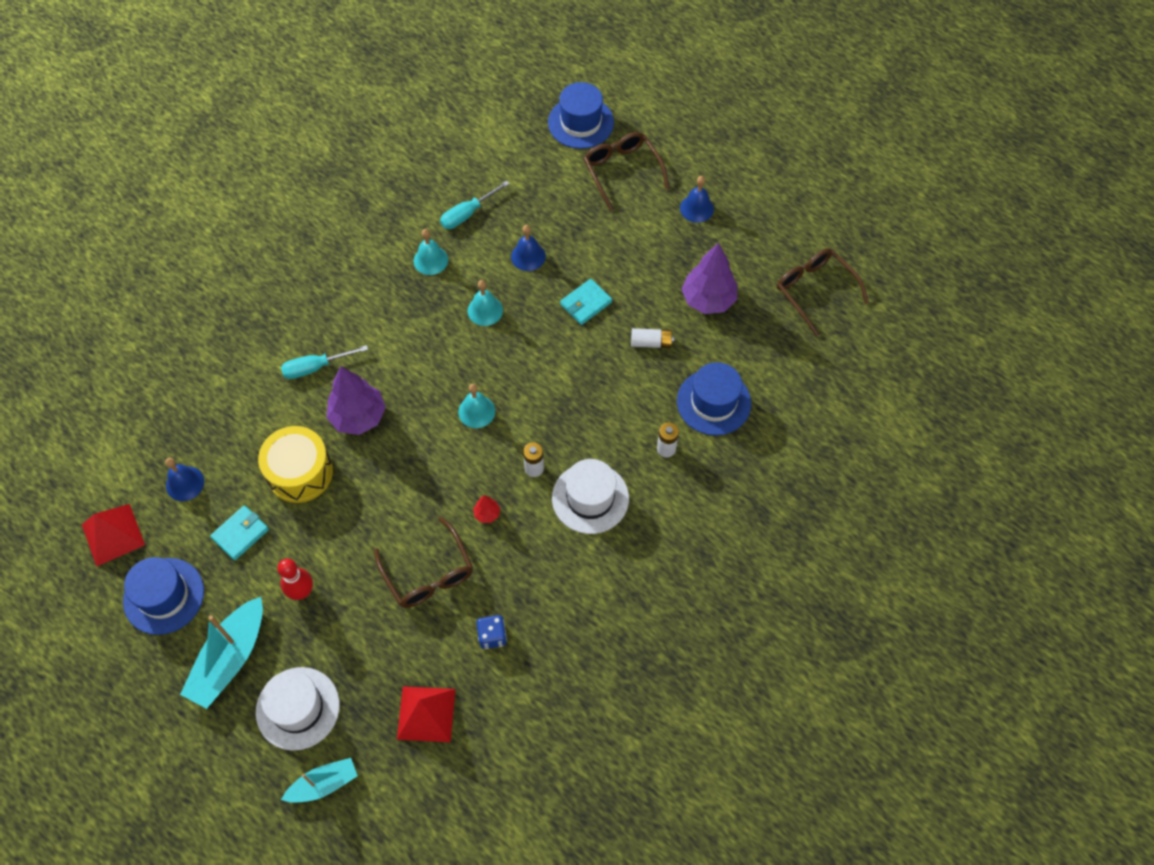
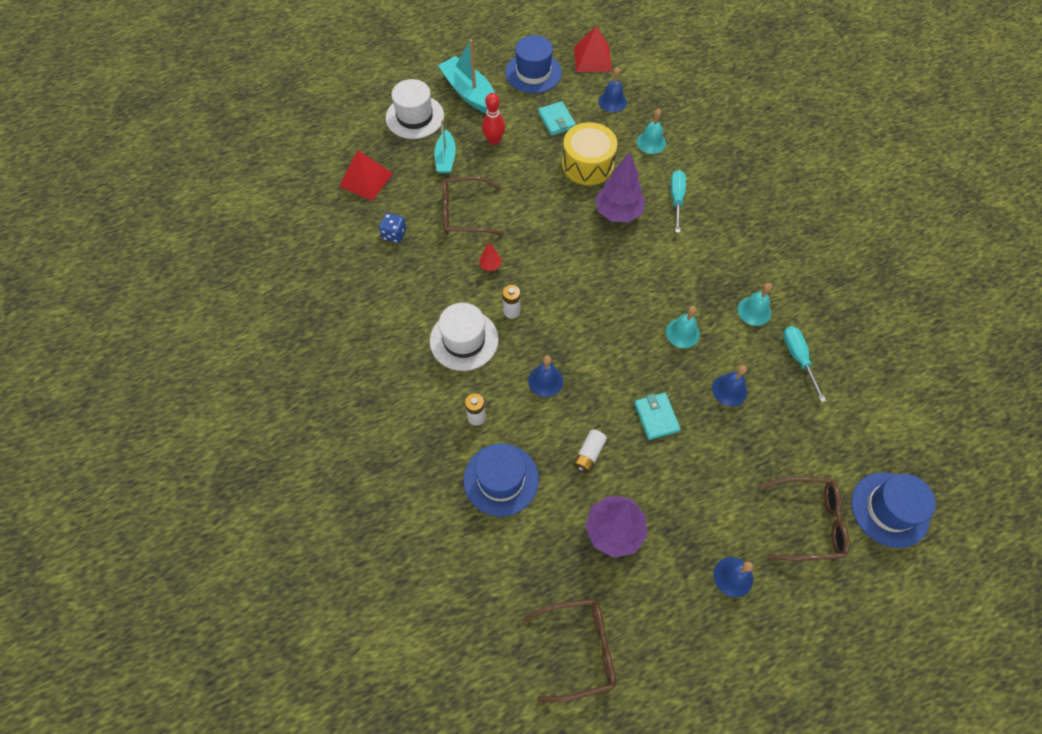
camera: 115 degrees right, 0 degrees up
turquoise boat [281,758,358,803] -> turquoise boat moved to [435,120,456,174]
turquoise bell [458,384,495,428] -> turquoise bell moved to [636,109,666,154]
none -> blue bell [528,356,563,397]

